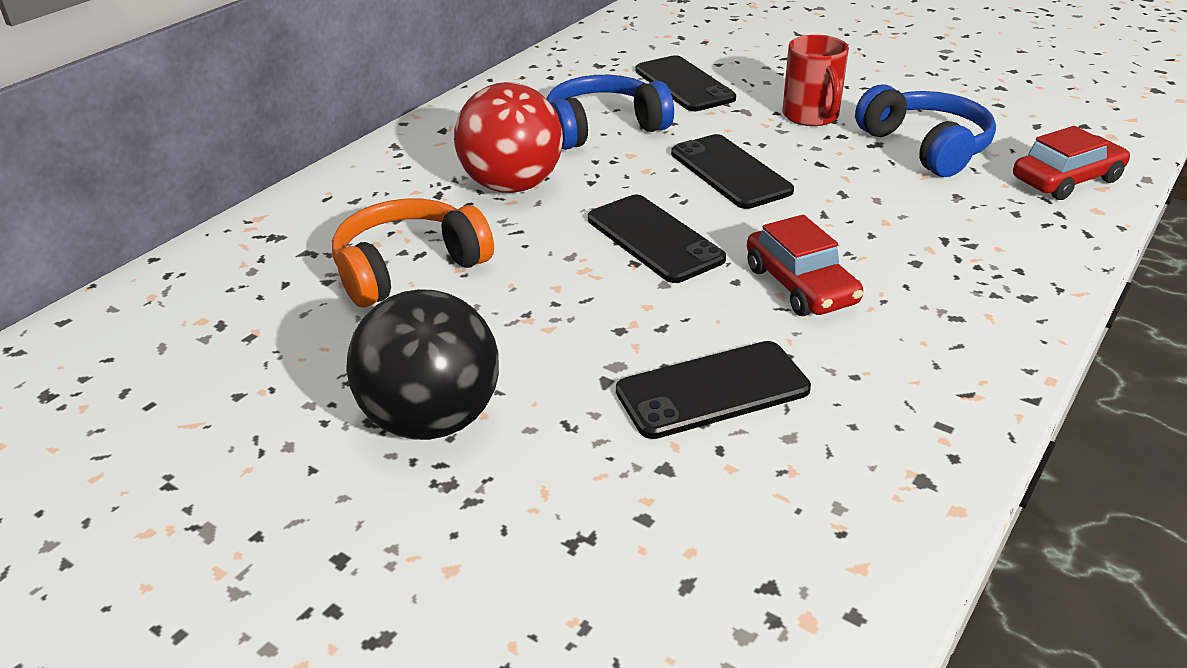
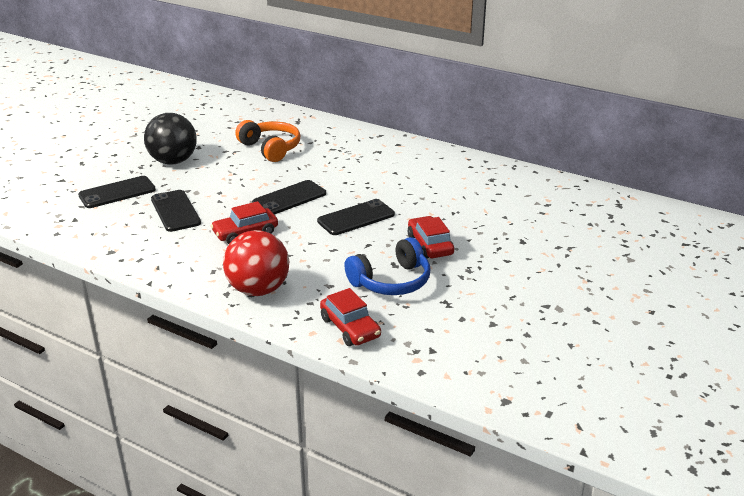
camera: 85 degrees right, 5 degrees down
red ball [454,82,563,193] -> red ball moved to [223,230,289,296]
blue headphones [547,75,674,150] -> none
black phone [635,55,736,111] -> black phone moved to [78,176,156,208]
red mug [782,35,849,126] -> red car [408,216,454,259]

